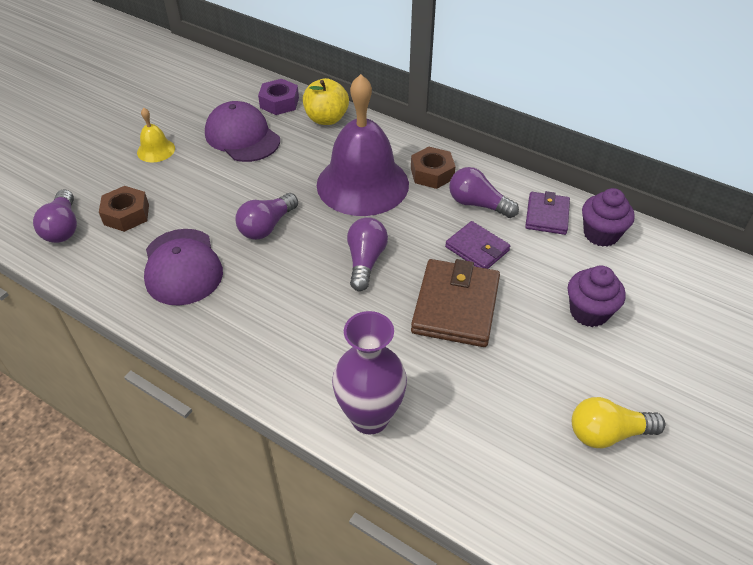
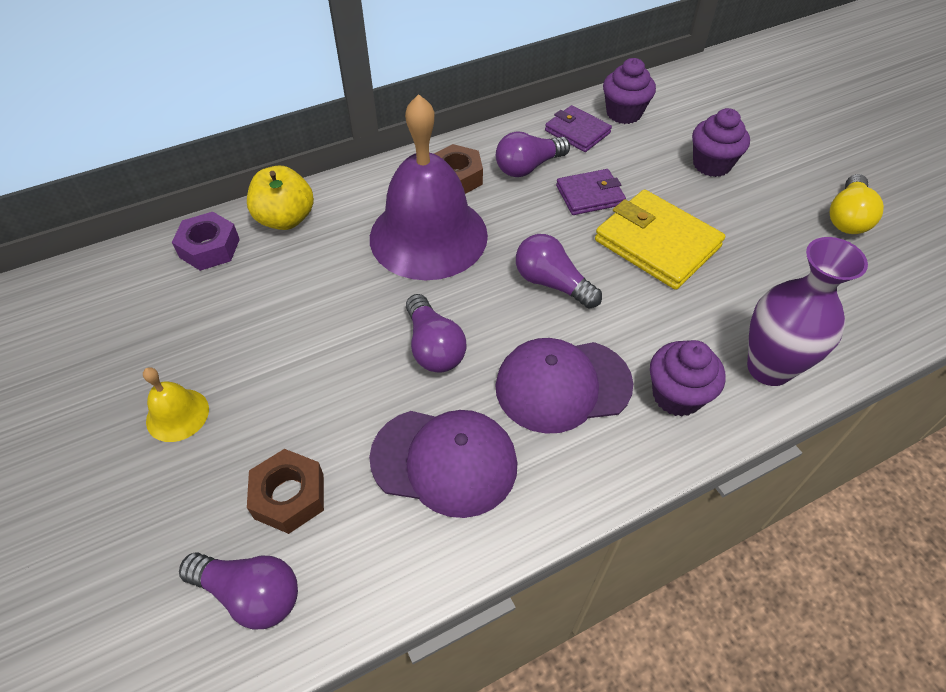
camera: 60 degrees left, 5 degrees up
purple cap [205,101,280,162] -> purple cap moved to [495,338,633,434]
brown wallet [411,259,500,347] -> yellow wallet [595,189,725,290]
none -> purple cupcake [650,340,725,416]

